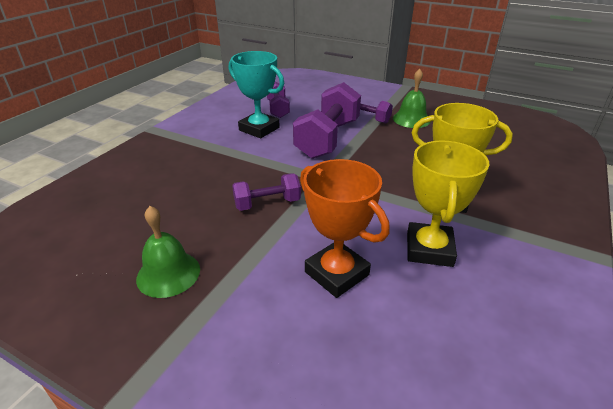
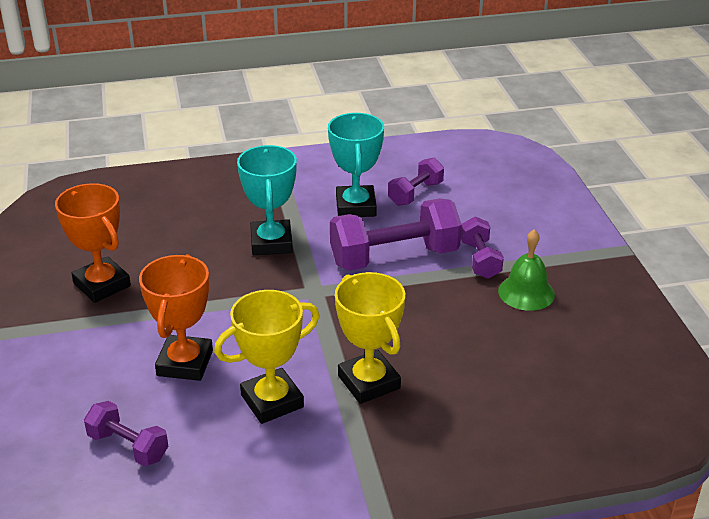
camera: 50 degrees right, 0 degrees up
green bell [136,206,200,298] -> orange trophy [55,183,131,303]
purple dumbbell [232,173,301,211] -> purple dumbbell moved to [84,401,168,466]
none -> turquoise trophy [237,145,297,255]

